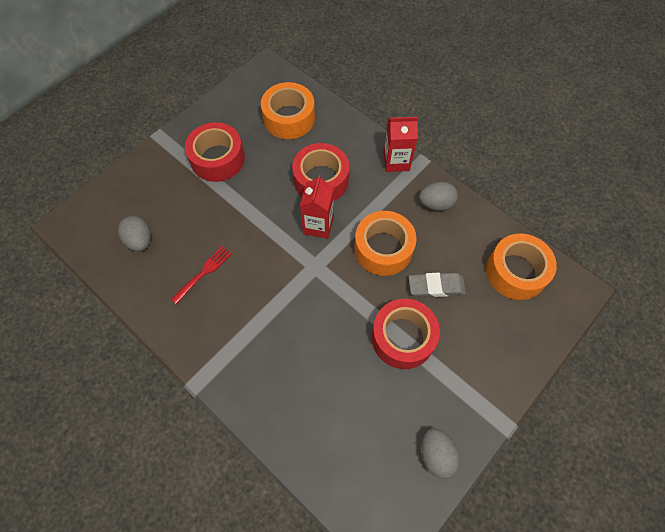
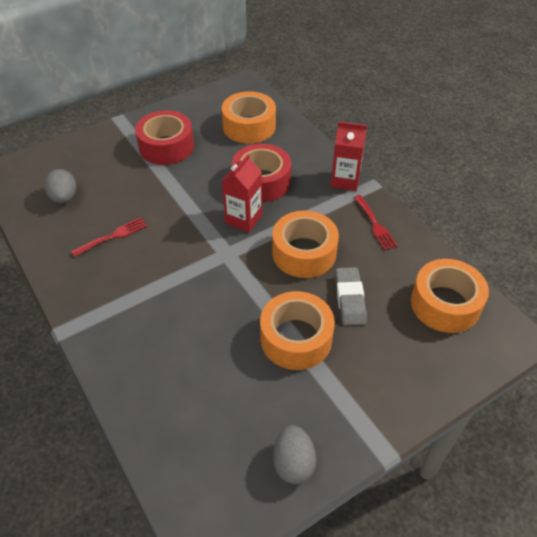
camera: 15 degrees right, 15 degrees down
red tape [372,299,440,369] -> orange tape [260,291,335,370]
grey eraser [409,273,466,297] -> grey eraser turned 75 degrees clockwise [335,267,367,326]
grey egg [419,182,458,211] -> red fork [354,195,398,250]

